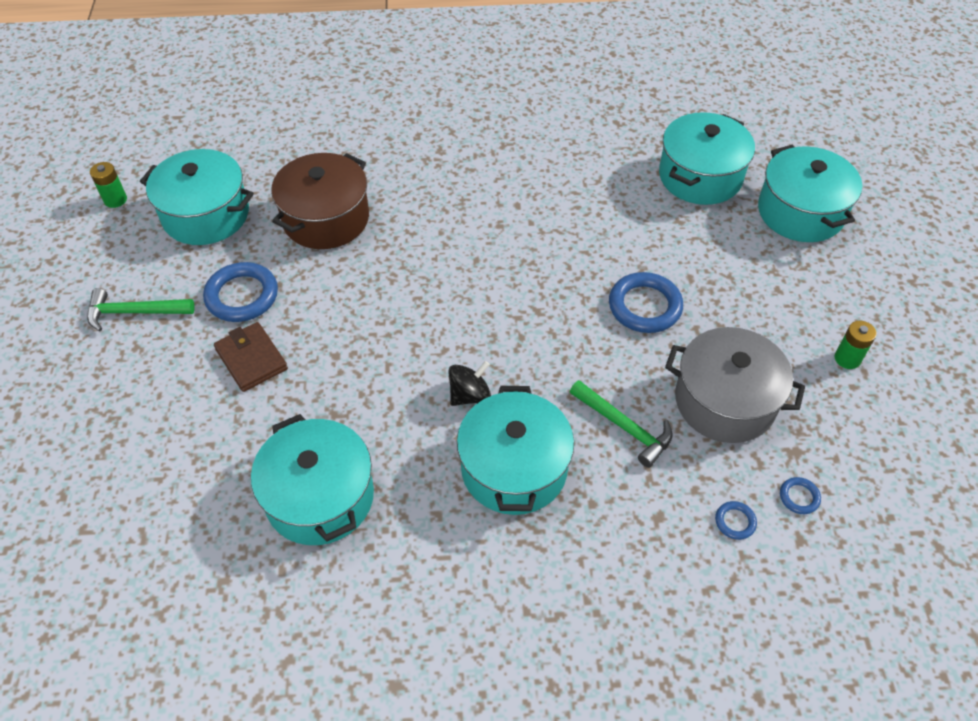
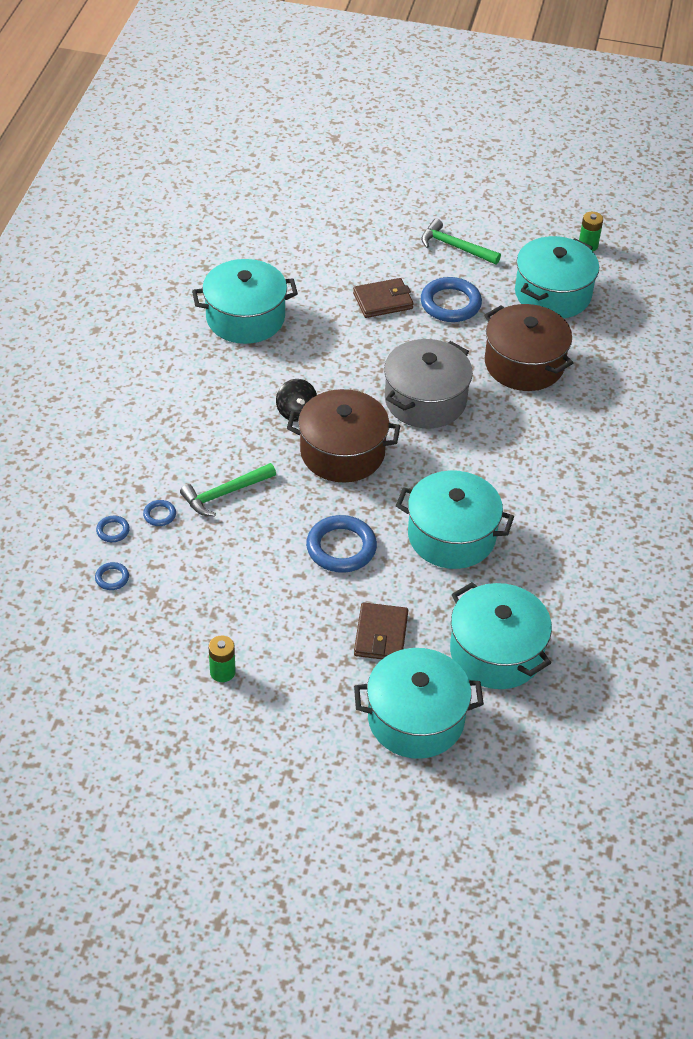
camera: 105 degrees right, 5 degrees down
green hammer [87,288,195,331] -> green hammer turned 75 degrees counterclockwise [421,219,501,265]
turquoise pot [457,386,574,515] -> turquoise pot moved to [396,470,514,569]
grey pot [665,327,805,443] -> grey pot moved to [384,339,473,428]
none -> blue ring [143,500,176,526]
none -> brown pot [287,389,400,483]
none -> brown wallet [354,602,408,659]

